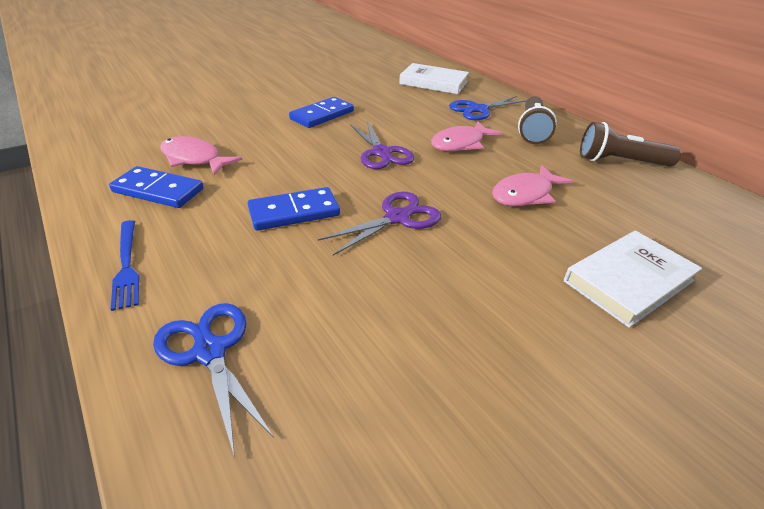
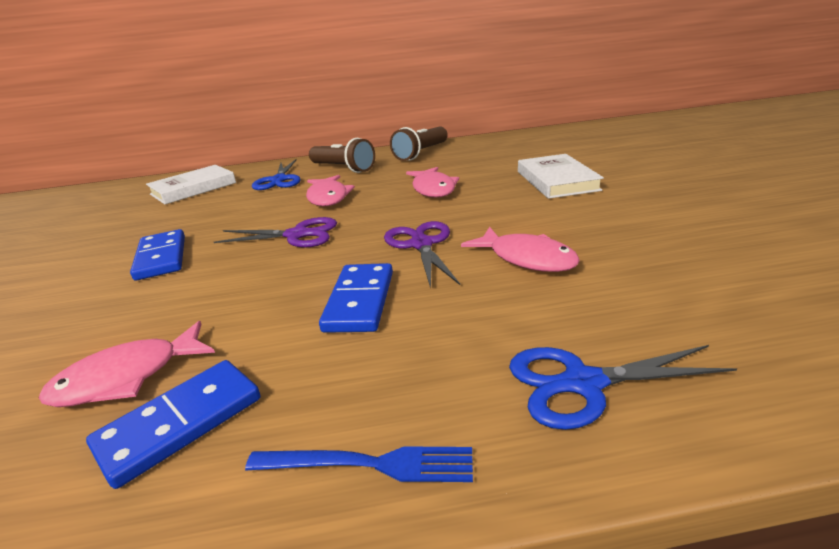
camera: 60 degrees left, 10 degrees down
none -> pink fish [461,226,580,272]

